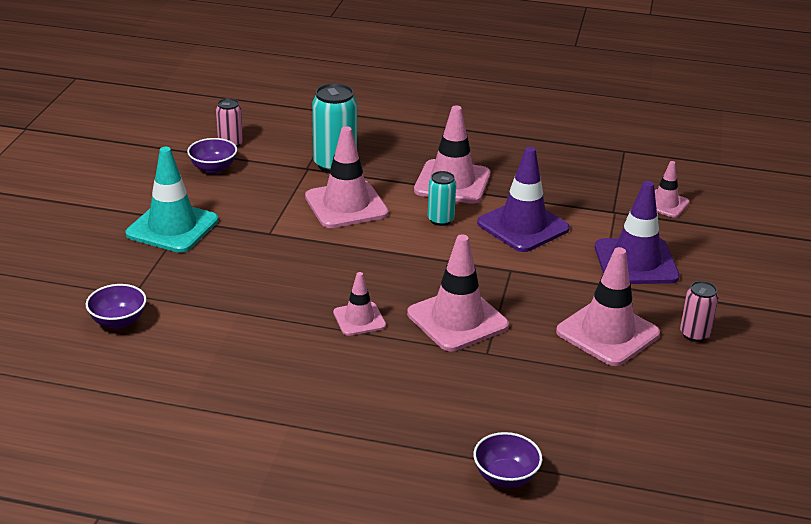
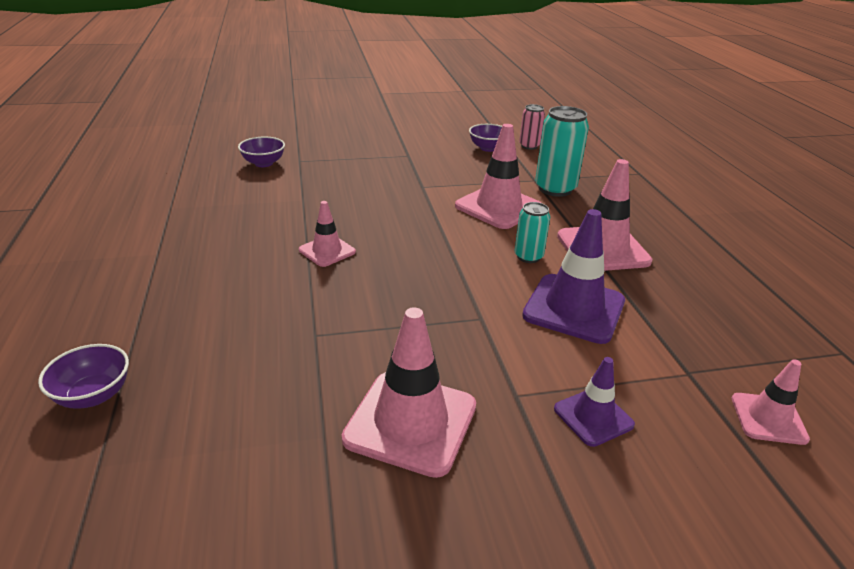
camera: 65 degrees right, 0 degrees up
turquoise traffic cone [126,147,218,253] -> none
pink traffic cone [407,234,509,351] -> none
purple traffic cone [595,181,680,284] -> purple traffic cone [554,357,635,447], size x0.56
pink can [680,281,718,342] -> none

